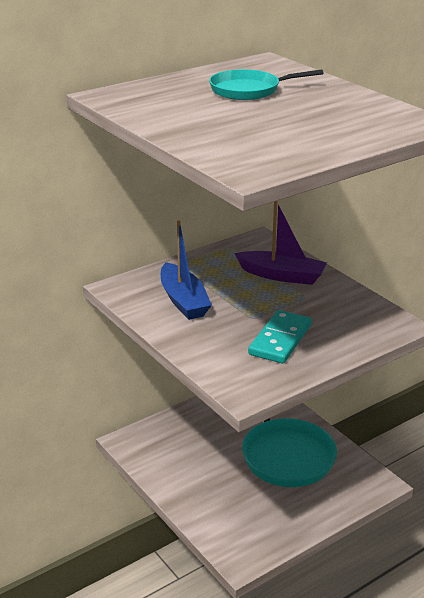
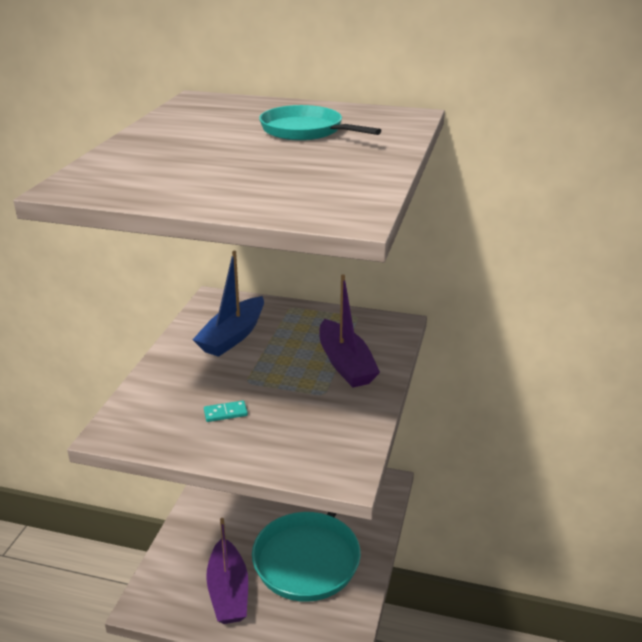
camera: 50 degrees right, 0 degrees up
turquoise domino [248,310,312,363] -> turquoise domino [204,401,248,422], size x0.46
none -> purple boat [206,518,248,624]

